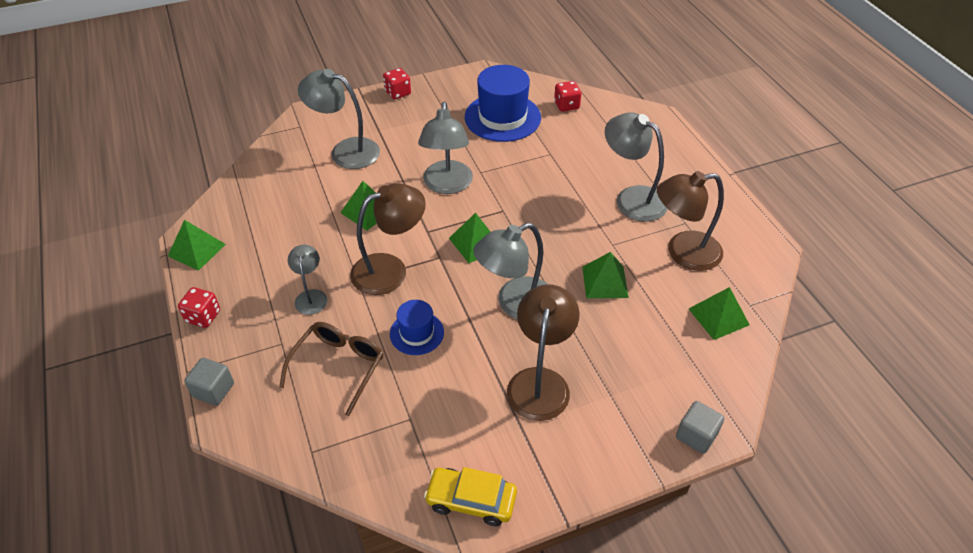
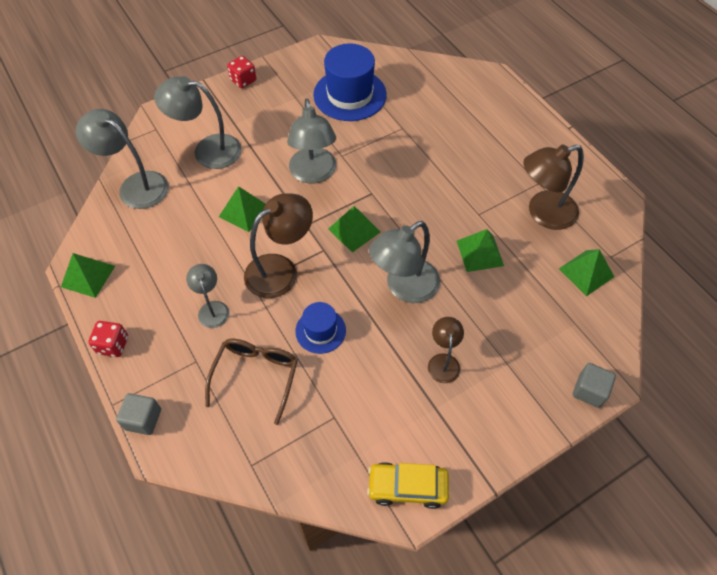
camera: 10 degrees left, 10 degrees up
brown lamp [507,284,580,421] -> brown lamp [428,317,464,383], size x0.57
red dice [554,81,581,112] -> none
grey lamp [605,112,668,222] -> grey lamp moved to [76,109,169,209]

